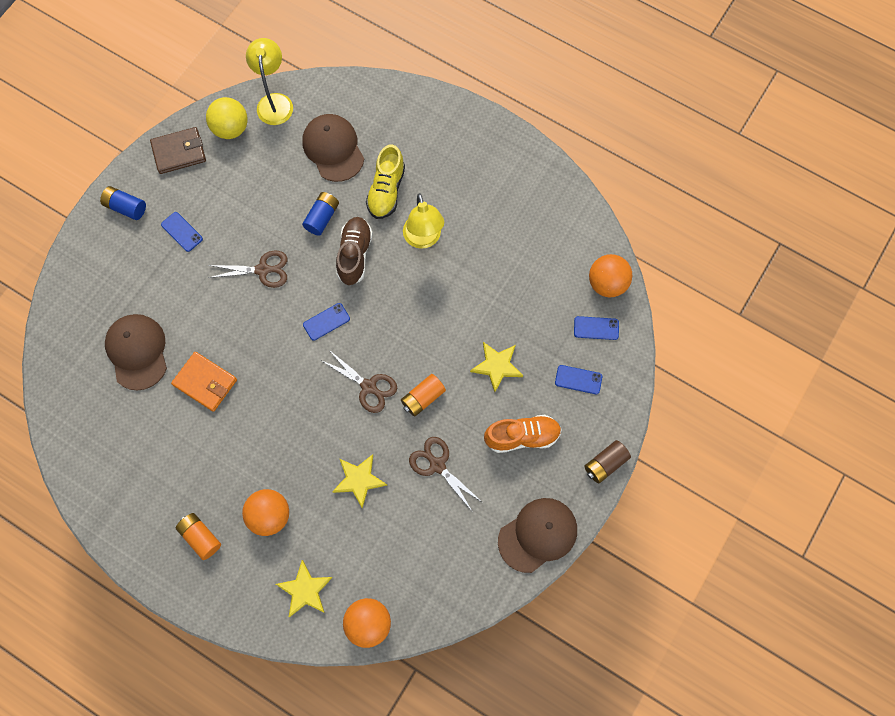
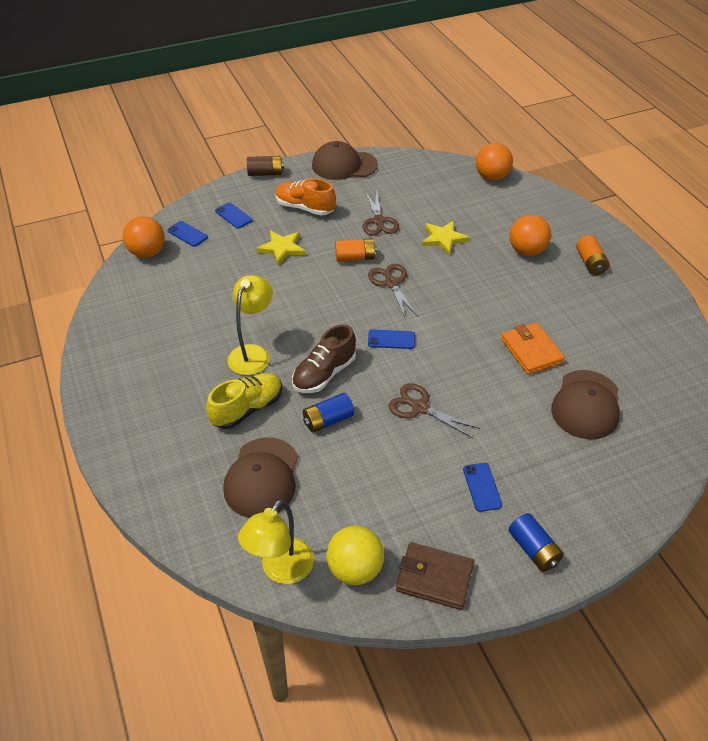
camera: 145 degrees left, 25 degrees down
yellow star [276,560,333,617] -> none

